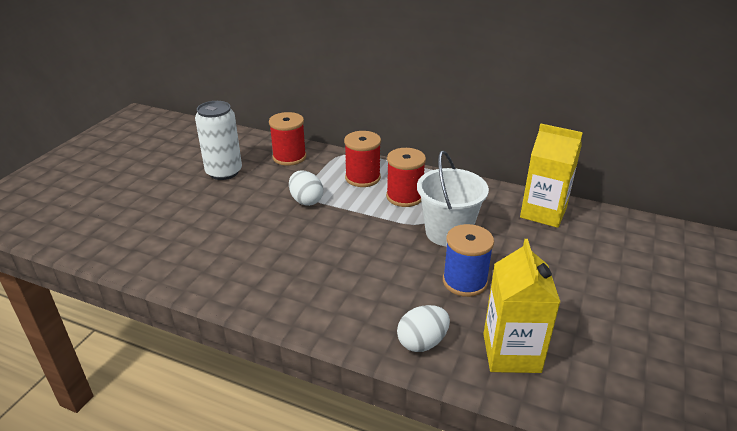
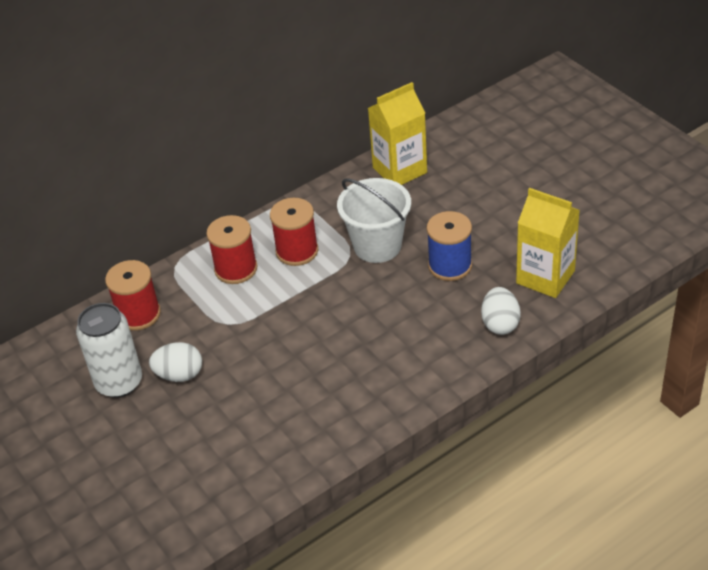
camera: 55 degrees left, 10 degrees up
white egg [289,171,323,206] -> white egg moved to [149,342,202,382]

